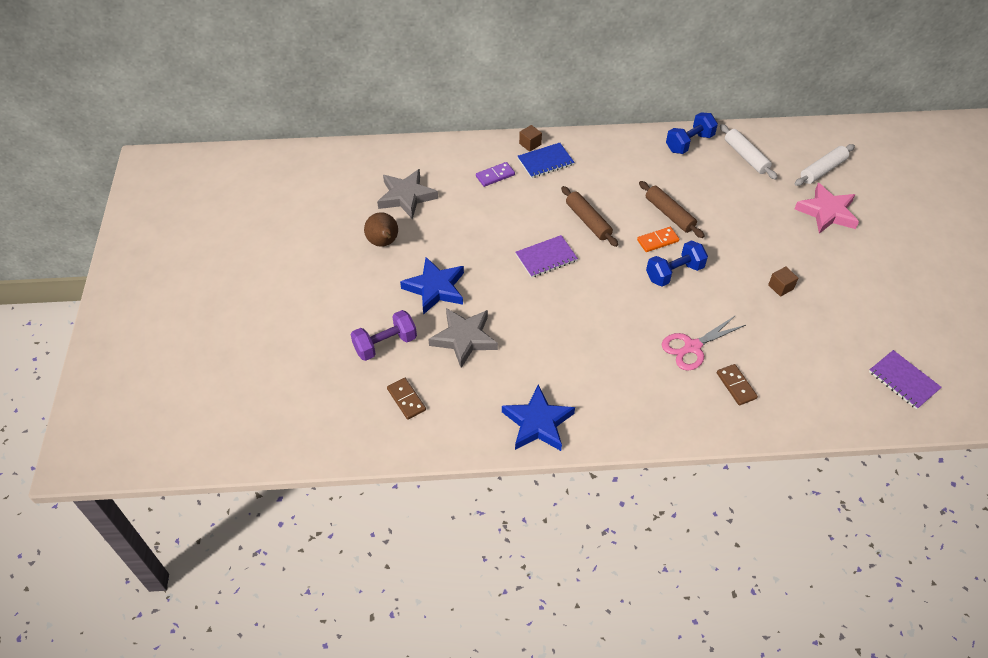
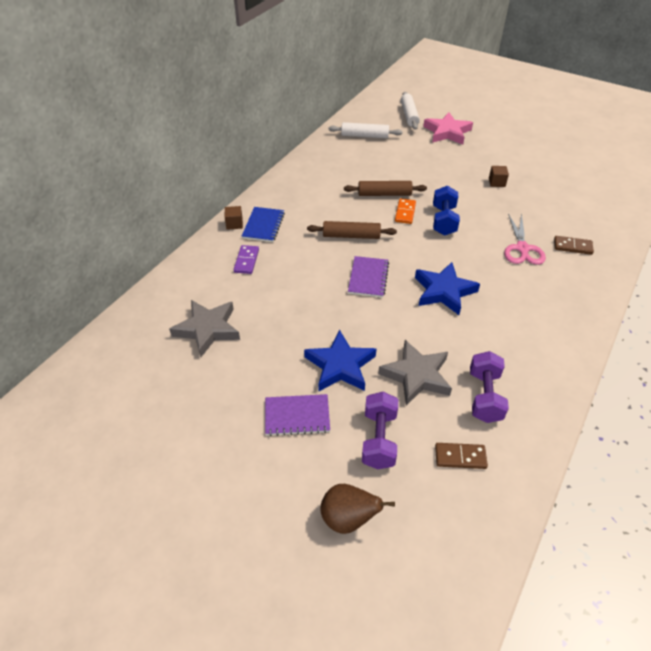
camera: 55 degrees left, 5 degrees down
brown pear [364,212,398,247] -> brown pear moved to [321,484,395,534]
blue star [502,384,575,451] -> blue star moved to [415,262,480,315]
blue dumbbell [666,112,718,154] -> none
purple notebook [869,350,942,410] -> purple notebook moved to [265,394,330,436]
none -> purple dumbbell [470,351,509,423]

